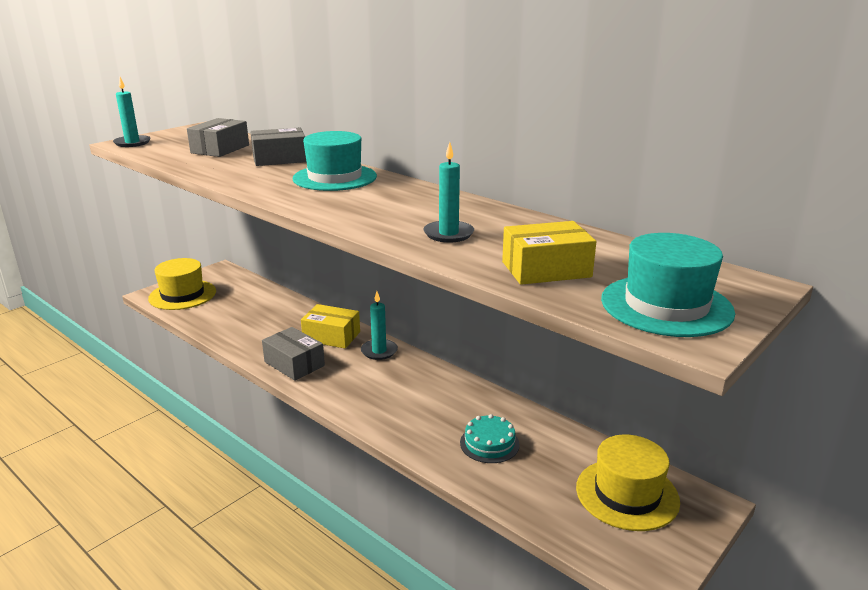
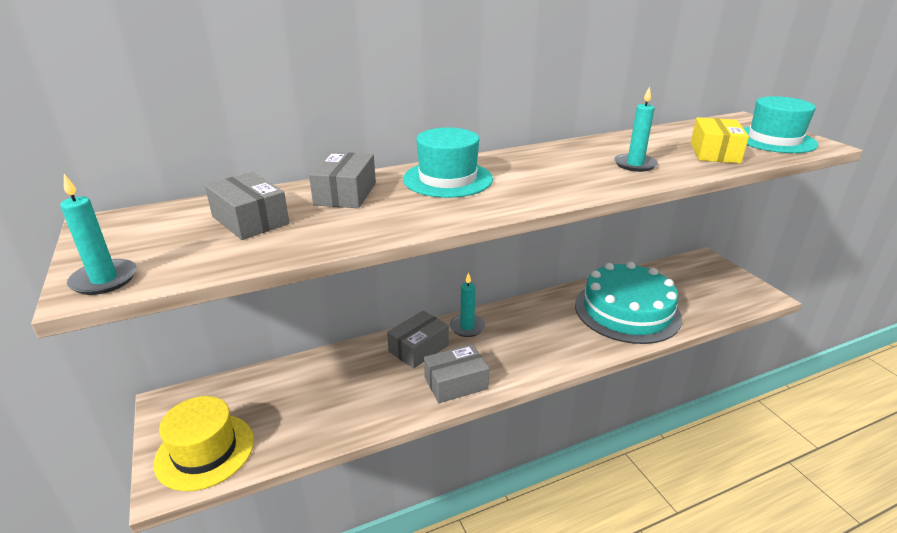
camera: 65 degrees left, 5 degrees up
yellow box [301,304,360,349] -> grey box [387,310,449,369]
turquoise cake [460,414,520,463] -> turquoise cake [575,262,682,344], size x2.30
yellow hat [576,435,680,531] -> none

